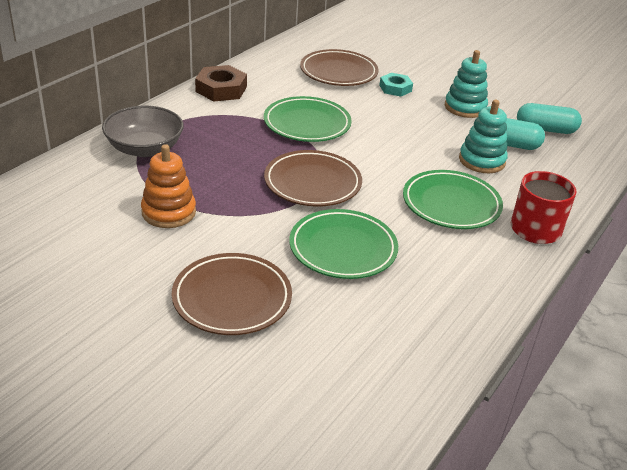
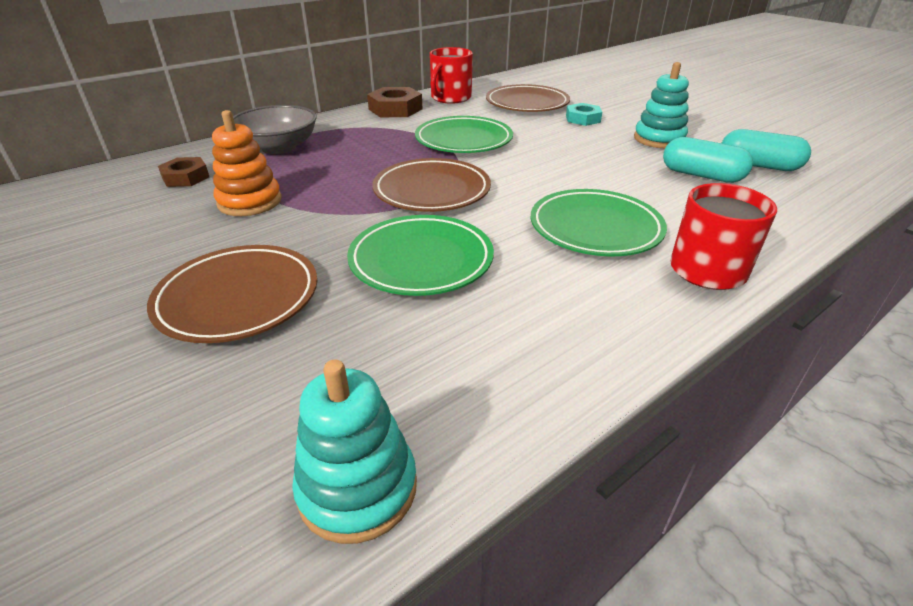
camera: 20 degrees right, 0 degrees up
turquoise stacking toy [459,99,508,173] -> turquoise stacking toy moved to [292,359,417,544]
none -> brown nut [158,157,209,187]
none -> red mug [430,47,473,104]

